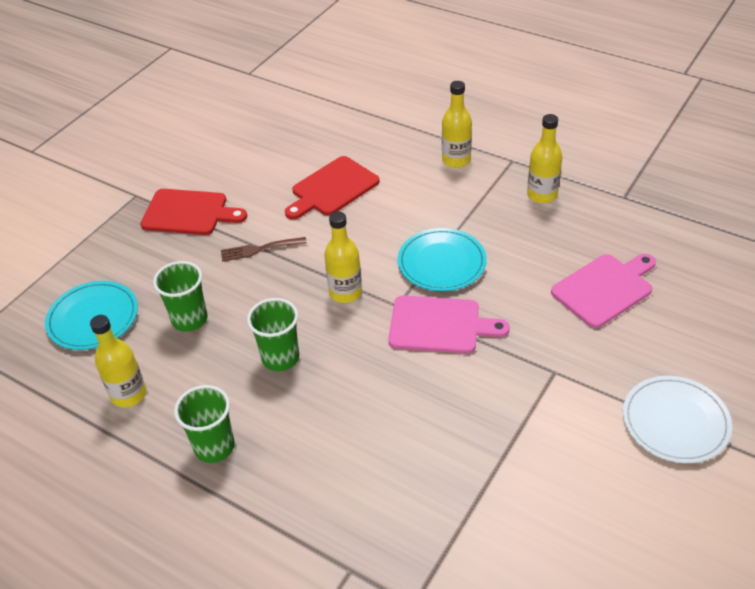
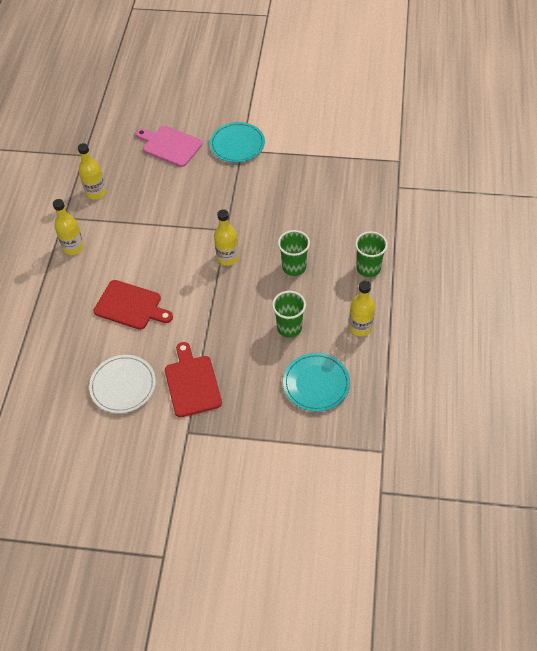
camera: 115 degrees left, 10 degrees up
brown fork [221,237,307,262] -> none
pink cutting board [388,295,510,354] -> none
turquoise plate [398,228,487,291] -> turquoise plate moved to [210,122,265,163]
white plate [623,376,732,463] -> white plate moved to [89,355,156,413]

